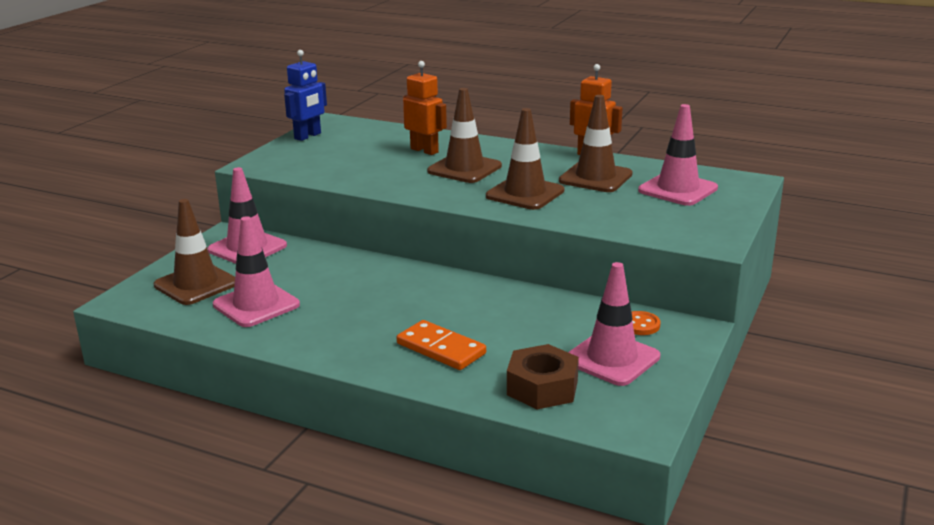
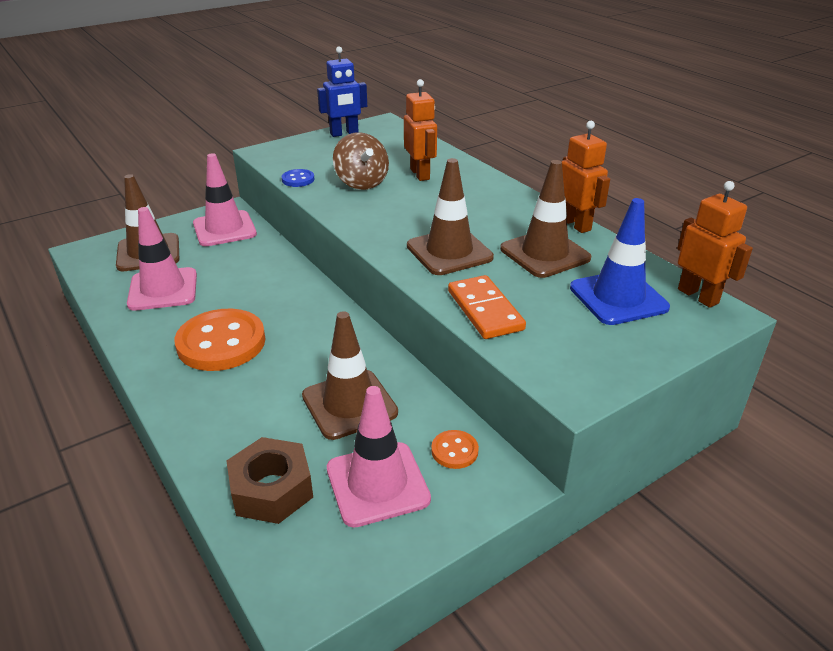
camera: 30 degrees right, 10 degrees up
orange domino [397,320,486,370] -> orange domino moved to [448,275,526,339]
brown traffic cone [427,88,502,183] -> brown traffic cone moved to [302,311,398,440]
pink traffic cone [638,104,718,206] -> blue traffic cone [570,198,670,325]
none -> orange button [175,309,265,371]
none -> blue button [281,169,314,187]
none -> brown spinning top [333,132,389,190]
none -> orange robot [677,181,753,308]

